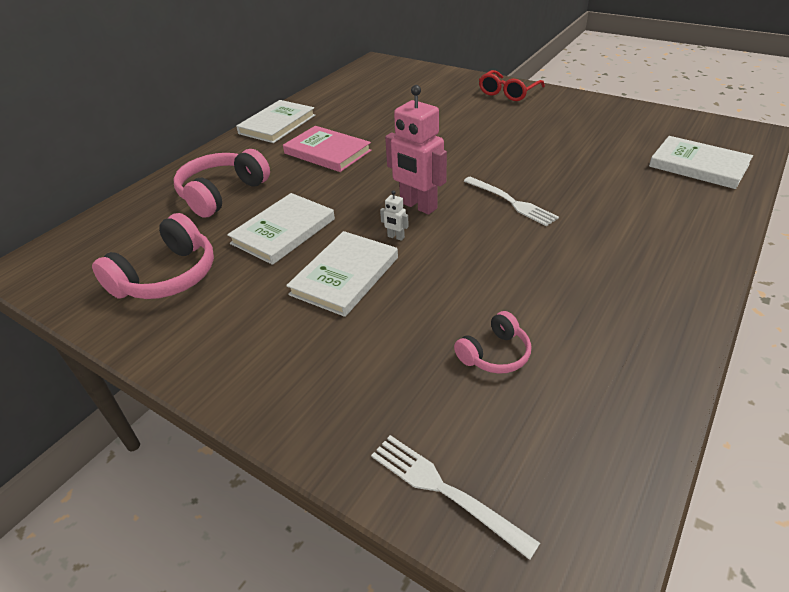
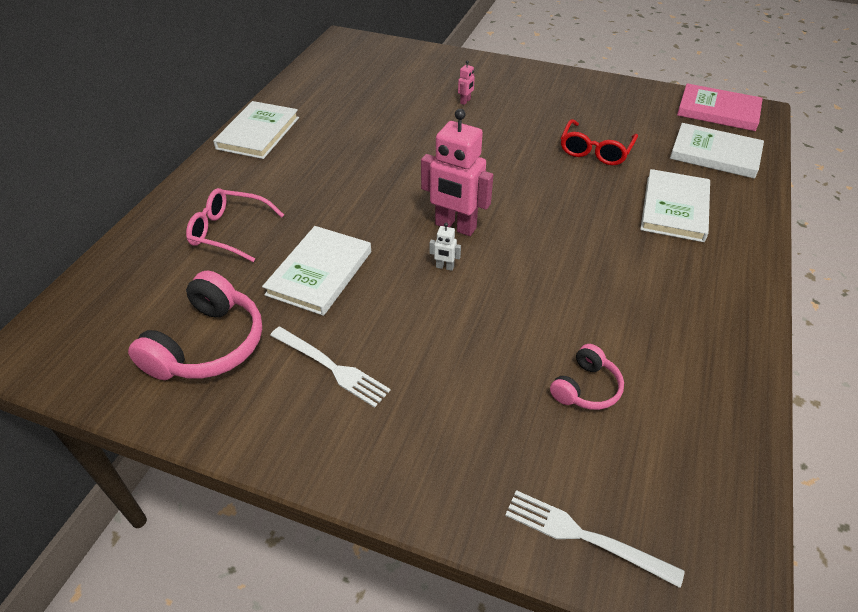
camera: 15 degrees left, 5 degrees up
pink headphones [174,149,270,218] -> pink glasses [186,188,284,262]
pink book [283,126,371,172] -> pink book moved to [677,83,763,131]
white book [286,231,398,317] -> white book moved to [640,169,710,242]
white fork [464,177,559,226] -> white fork moved to [270,327,391,407]
red glasses [479,70,545,101] -> red glasses moved to [561,119,638,165]
none -> pink robot [458,60,475,105]

